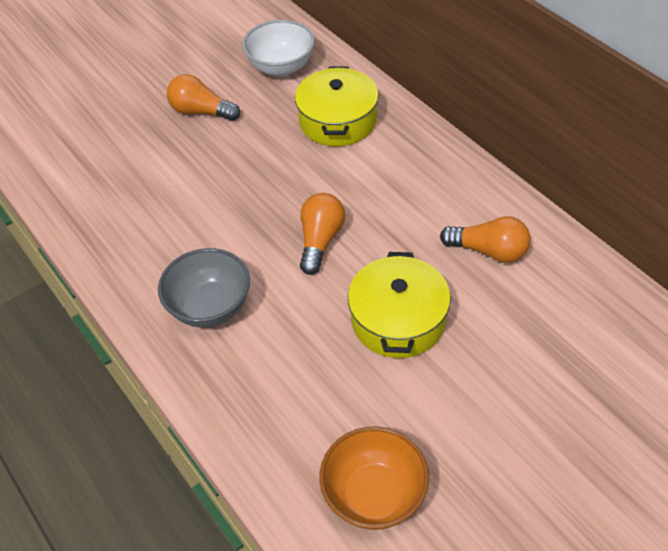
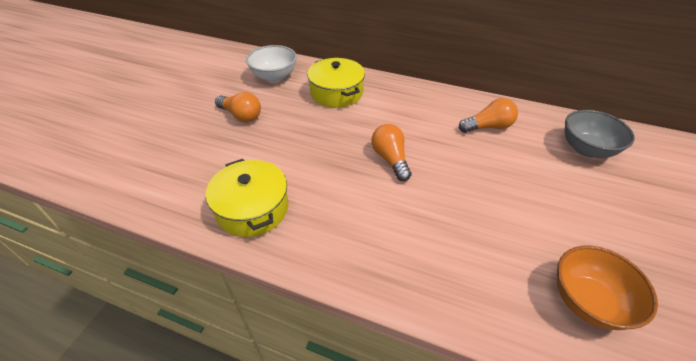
camera: 35 degrees left, 5 degrees down
grey bowl [158,248,250,328] -> grey bowl moved to [565,110,635,158]
orange light bulb [167,74,240,121] -> orange light bulb turned 135 degrees counterclockwise [215,92,261,122]
yellow pot [348,252,451,358] -> yellow pot moved to [206,159,288,237]

